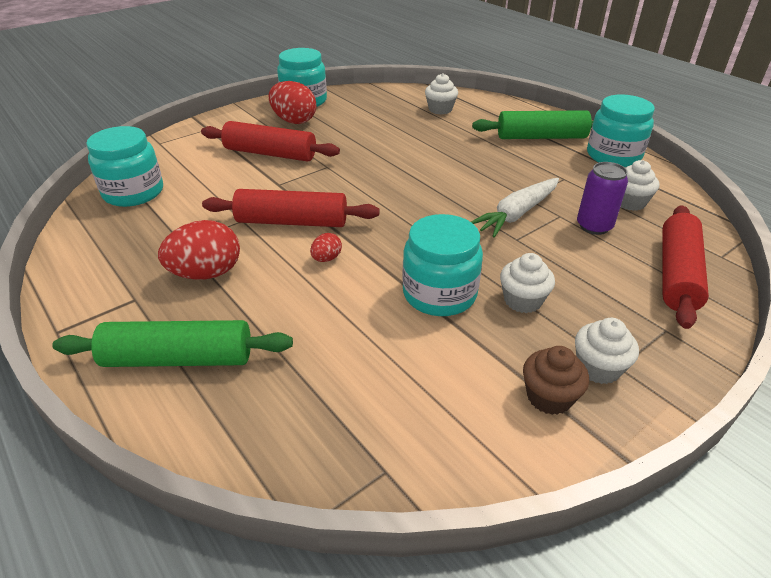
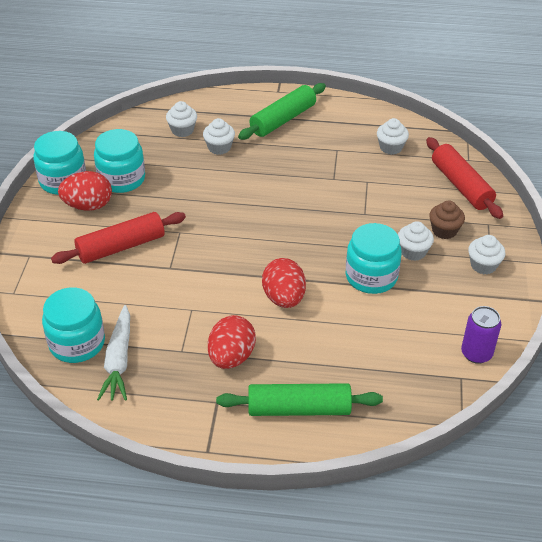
camera: 45 degrees left, 5 degrees up
green rolling pin [52,320,293,367] -> green rolling pin turned 45 degrees clockwise [216,383,383,416]
red rolling pin [202,189,380,227] -> none
red egg [310,233,342,262] -> red egg [262,258,306,308], size x2.03
white carrot [471,178,559,238] -> white carrot moved to [97,305,130,401]
brown cupcake [523,346,589,415] -> brown cupcake moved to [429,200,465,239]
purple can [577,162,628,235] -> purple can moved to [461,306,501,364]
turquoise jar [587,95,655,167] -> turquoise jar moved to [94,129,145,193]
none -> white cupcake [203,118,235,155]

